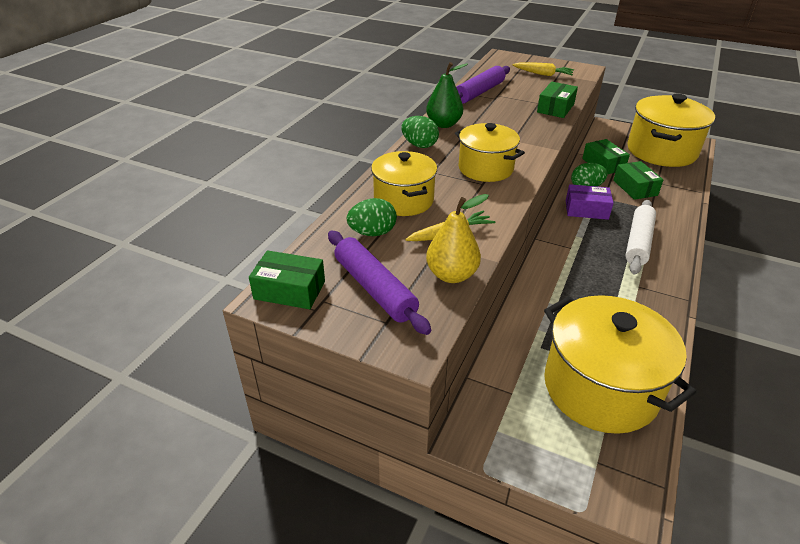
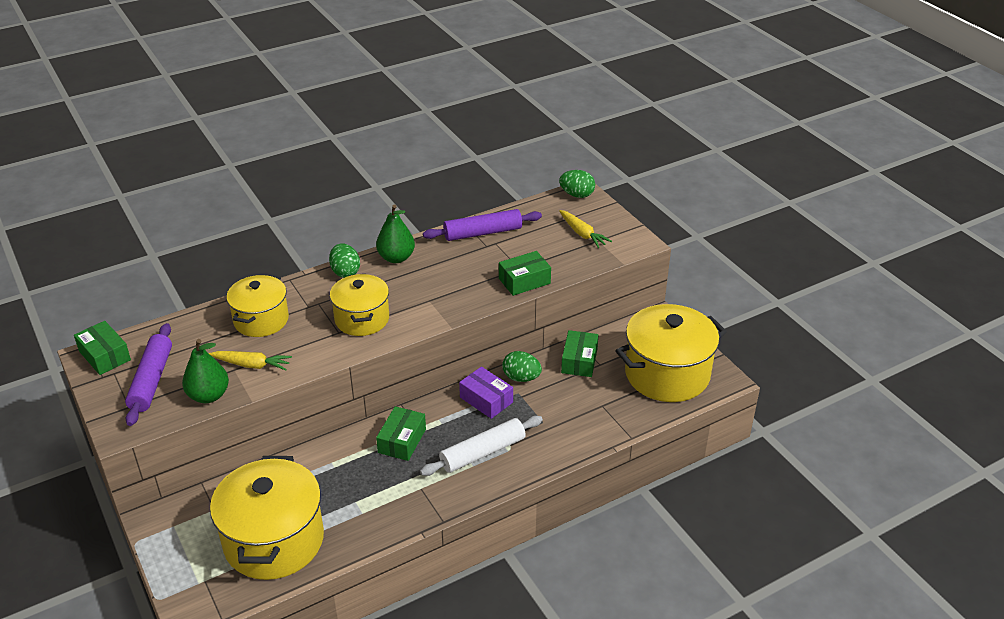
camera: 35 degrees right, 0 degrees up
green egg [347,198,397,236] -> green egg moved to [559,170,595,198]
yellow pear [426,194,489,283] -> green pear [182,339,229,403]
green box [613,161,663,200] -> green box moved to [376,406,426,461]

